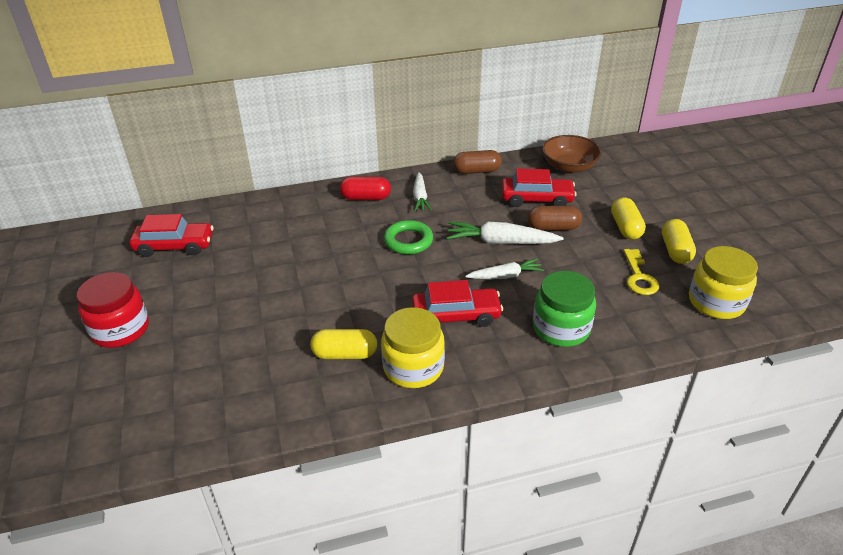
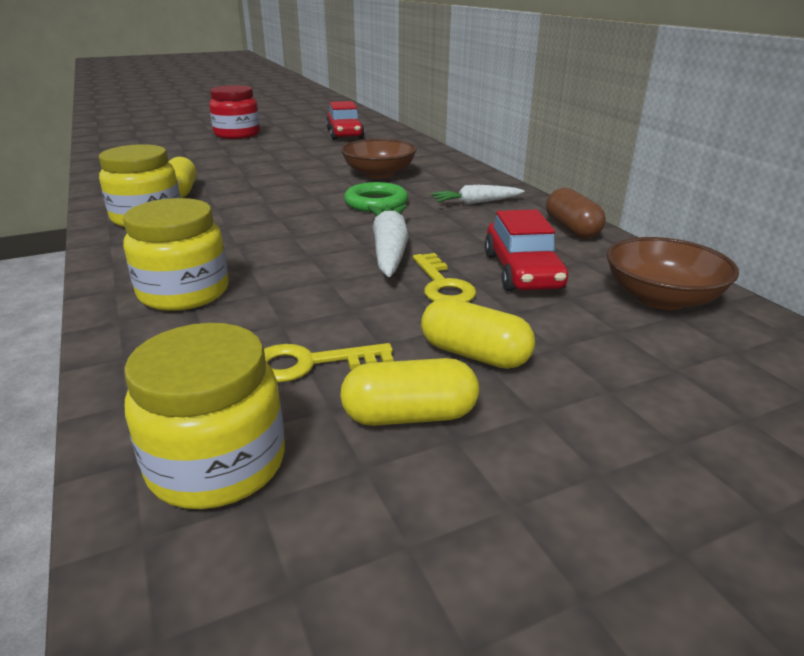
camera: 80 degrees right, 10 degrees down
red capsule [340,177,391,200] -> none
red car [412,280,503,327] -> none
white carrot [465,258,544,279] -> none
brown capsule [527,206,582,231] -> yellow key [413,253,476,302]
green jar [533,271,596,347] -> yellow jar [123,198,229,311]
yellow capsule [611,197,646,240] -> yellow capsule turned 45 degrees clockwise [421,298,535,369]
none -> brown bowl [341,139,417,179]

